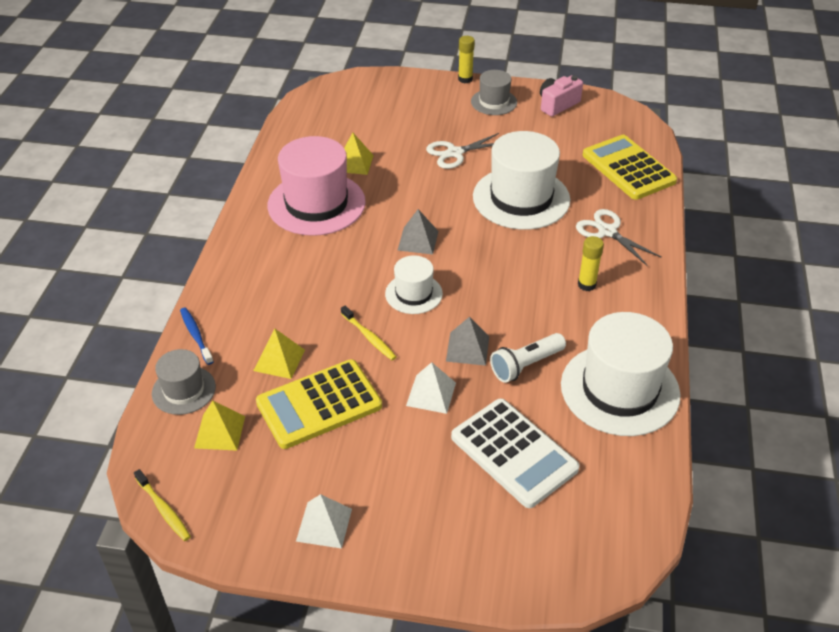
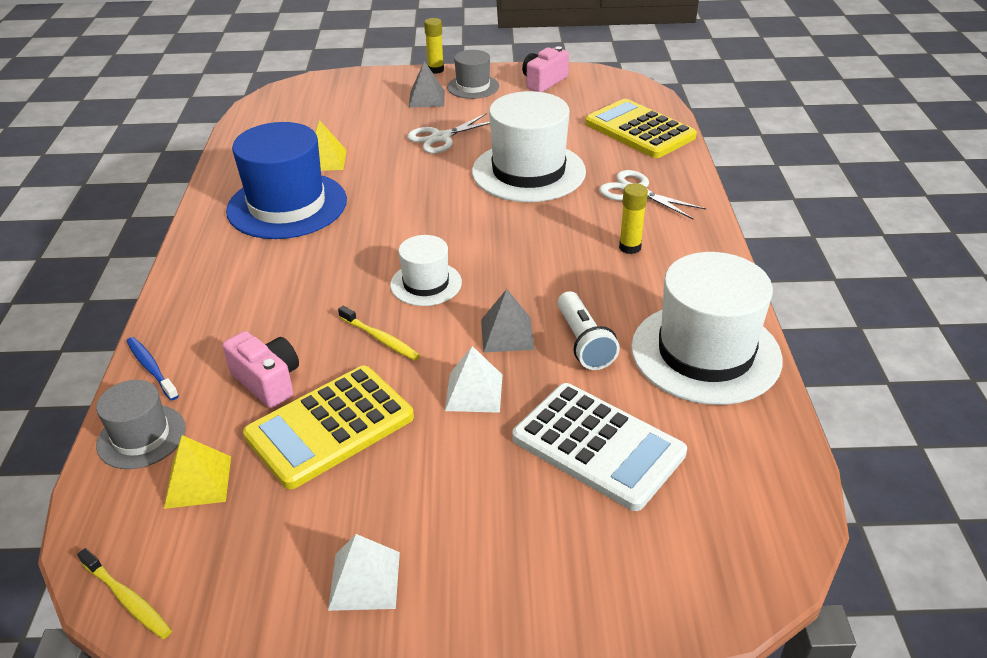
camera: 10 degrees left, 5 degrees down
yellow pyramid [253,328,305,379] -> pink camera [222,331,299,408]
pink hat [267,136,366,236] -> blue hat [226,122,347,239]
grey pyramid [397,209,439,254] -> grey pyramid moved to [409,61,445,108]
white flashlight [490,333,566,383] -> white flashlight turned 60 degrees counterclockwise [558,291,620,370]

